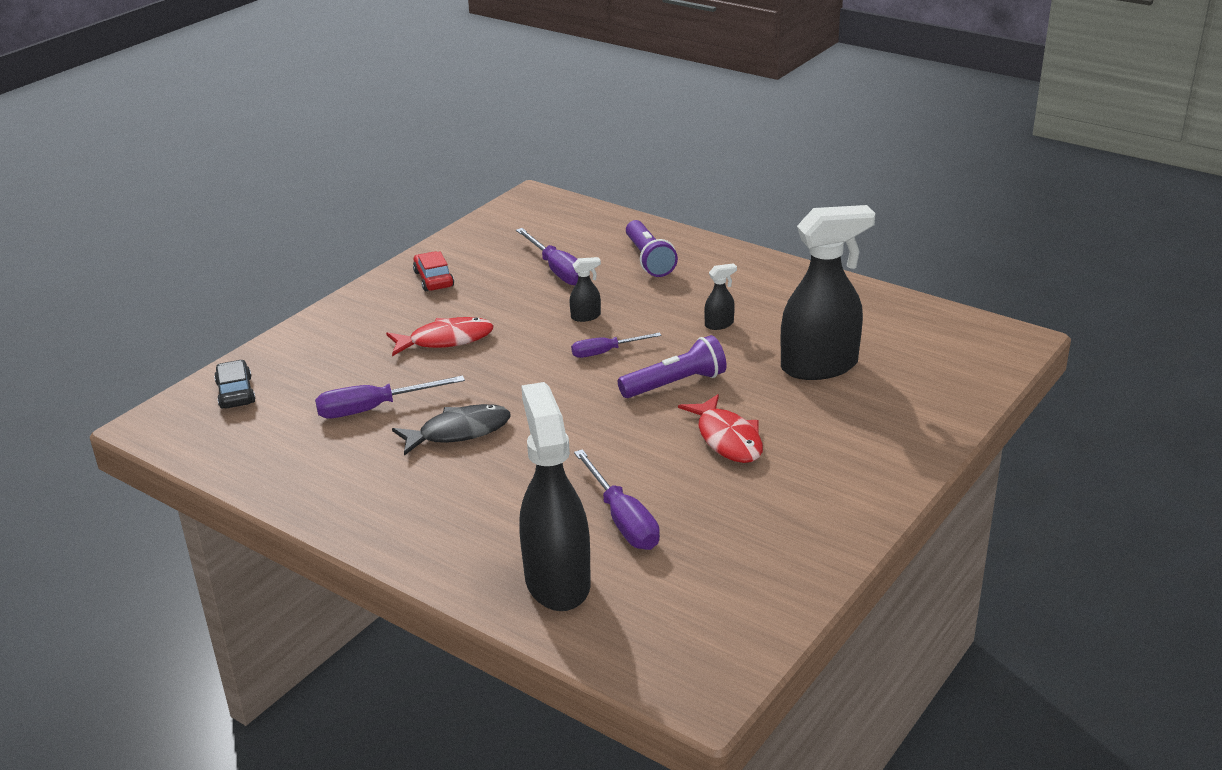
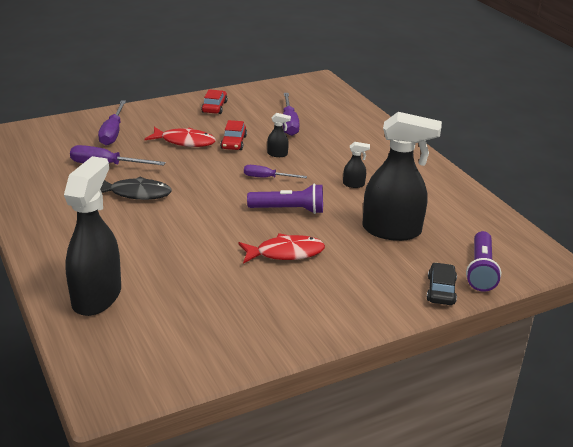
camera: 25 degrees right, 0 degrees up
black car [214,360,256,409] -> black car moved to [426,262,457,305]
purple screwdriver [574,449,660,550] -> purple screwdriver moved to [98,100,126,146]
purple flashlight [626,220,678,277] -> purple flashlight moved to [466,231,501,292]
red fish [678,394,763,463] -> red fish turned 105 degrees counterclockwise [239,233,325,264]
none -> red car [220,120,247,150]

